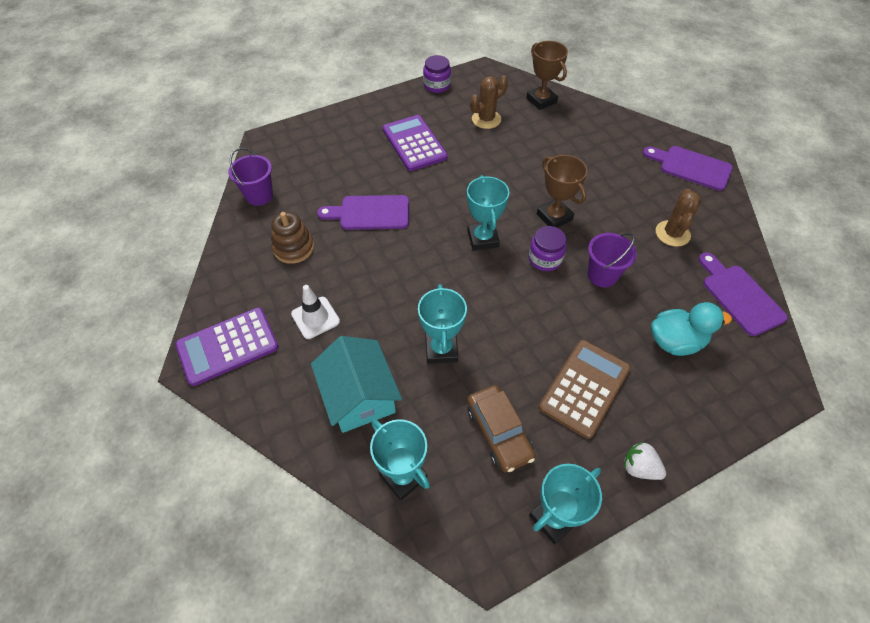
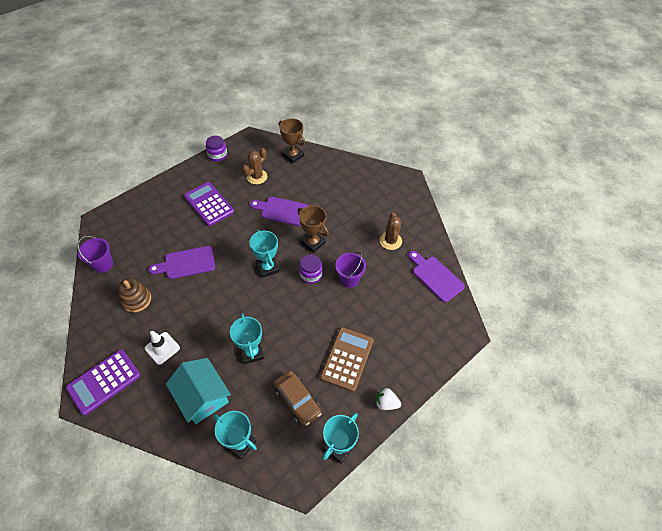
camera: 15 degrees left, 0 degrees up
purple cutting board [643,146,733,191] -> purple cutting board moved to [250,197,309,226]
turquoise duck [651,302,732,356] -> none

